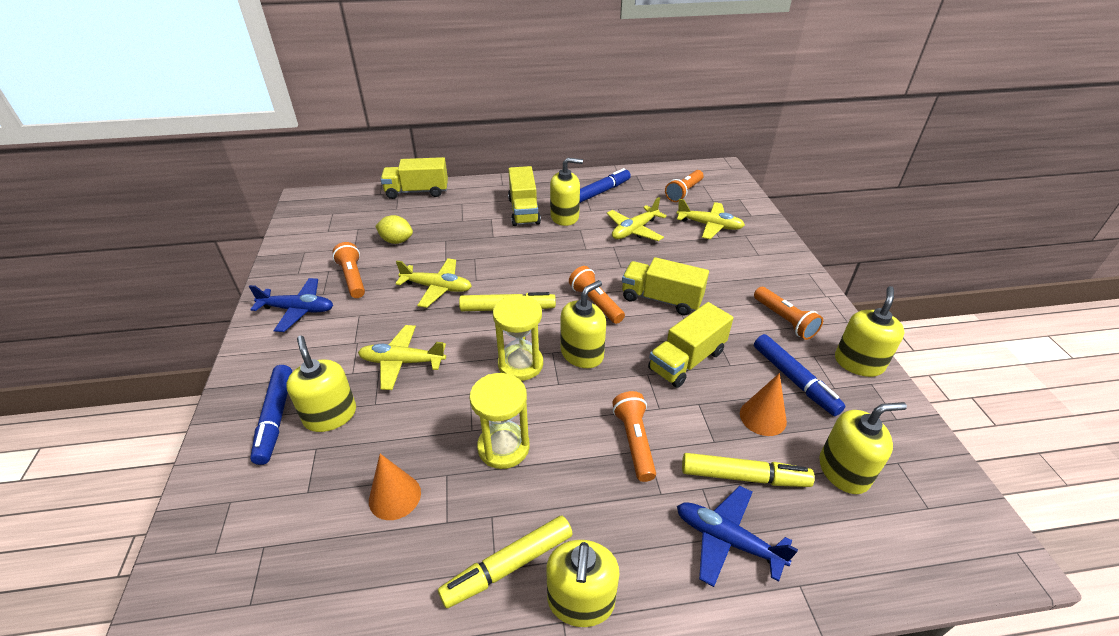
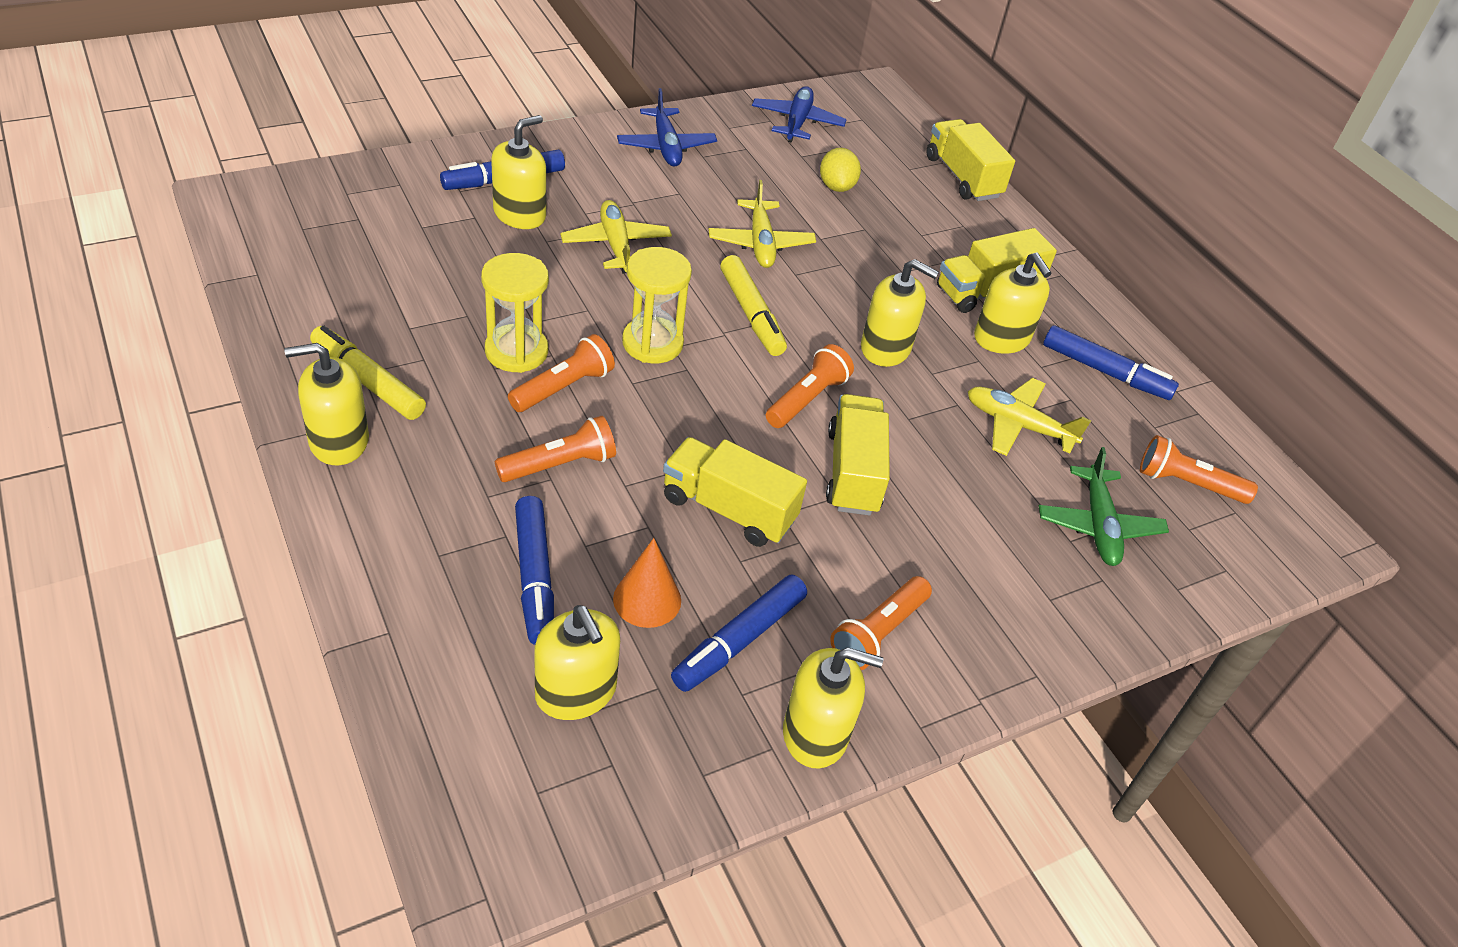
camera: 65 degrees right, 5 degrees up
orange flashlight [332,242,365,298] -> orange flashlight moved to [508,334,615,412]
orange cone [369,454,421,520] -> none
yellow soap dispenser [561,280,606,368] -> yellow soap dispenser moved to [861,259,939,367]
yellow plane [676,199,745,239] -> green plane [1039,447,1169,566]
blue plane [677,486,798,587] -> blue plane moved to [752,86,847,143]
yellow marker [682,453,815,487] -> blue marker [515,496,554,645]

